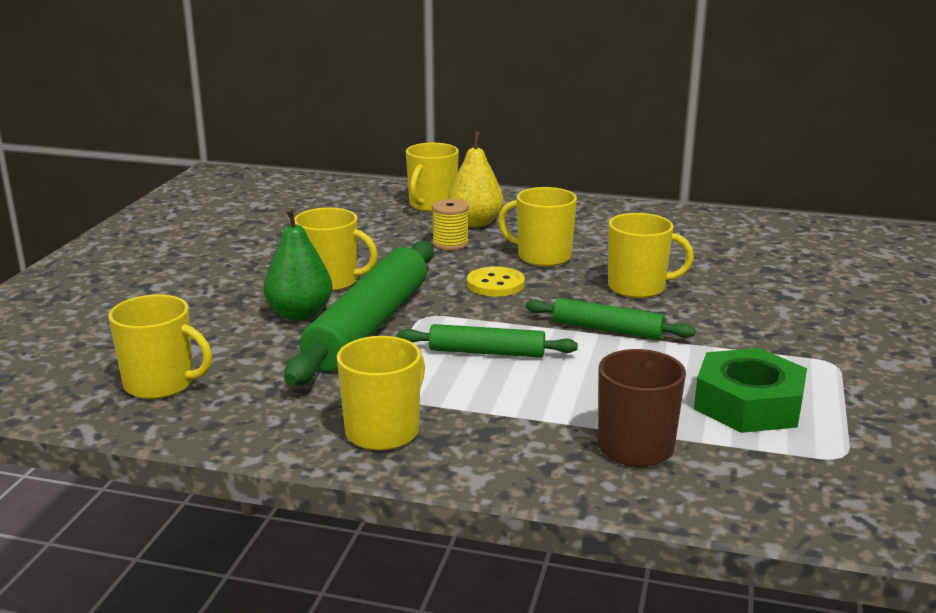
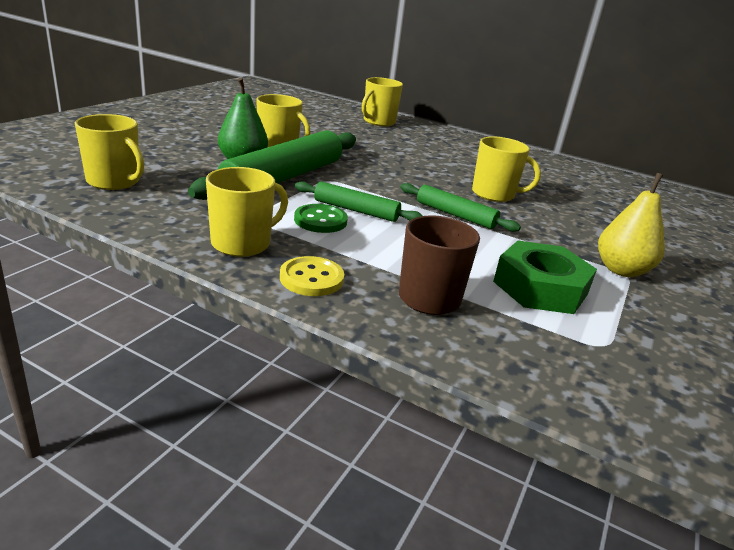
camera: 10 degrees right, 5 degrees up
yellow spool [432,199,469,250] -> none
yellow pear [448,131,503,227] -> yellow pear moved to [598,173,665,277]
yellow button [467,266,525,297] -> yellow button moved to [280,256,344,296]
yellow mug [498,187,577,266] -> none
none -> green button [294,204,348,233]

